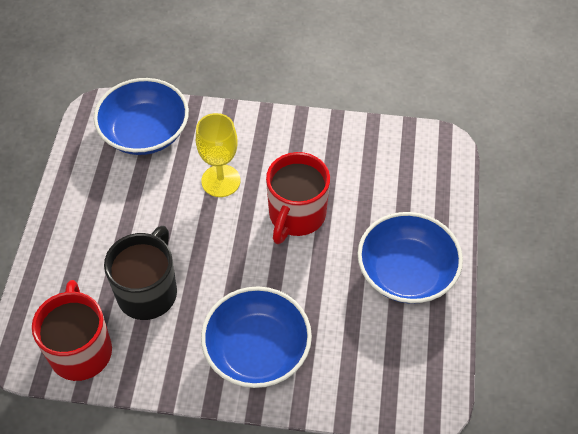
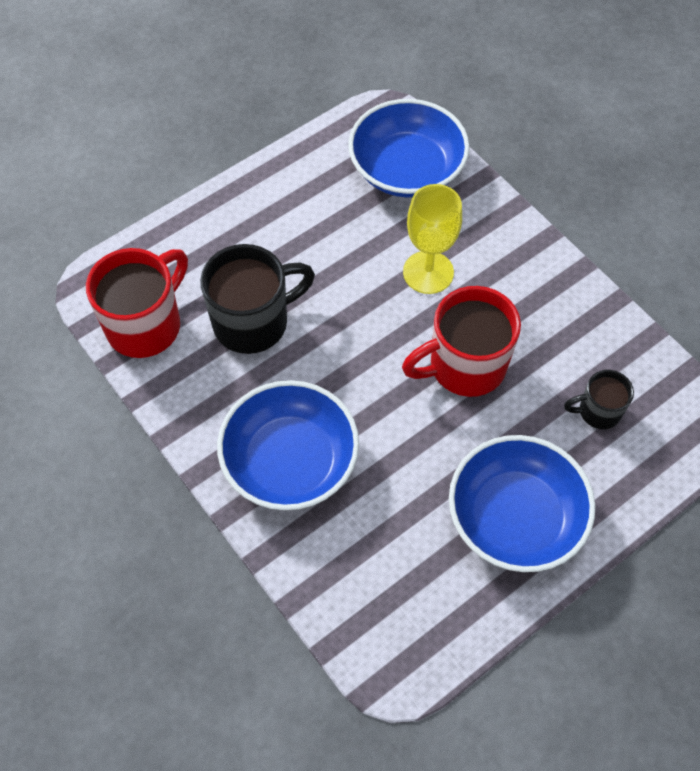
camera: 45 degrees right, 5 degrees up
none -> black mug [564,370,634,429]

